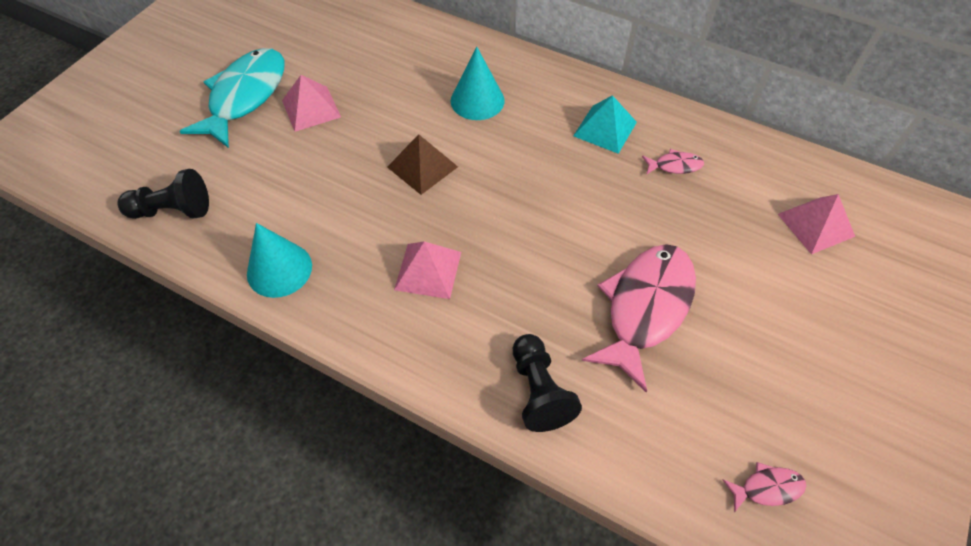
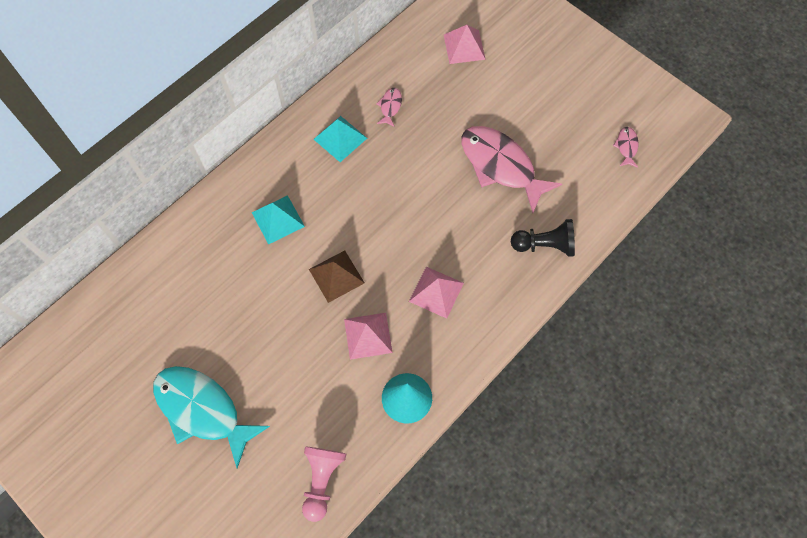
camera: 75 degrees left, 10 degrees up
black pawn [117,169,209,219] -> pink pawn [302,446,346,522]
pink pyramid [282,75,341,132] -> pink pyramid moved to [344,313,393,360]
turquoise cone [451,47,505,120] -> turquoise pyramid [252,195,305,245]

